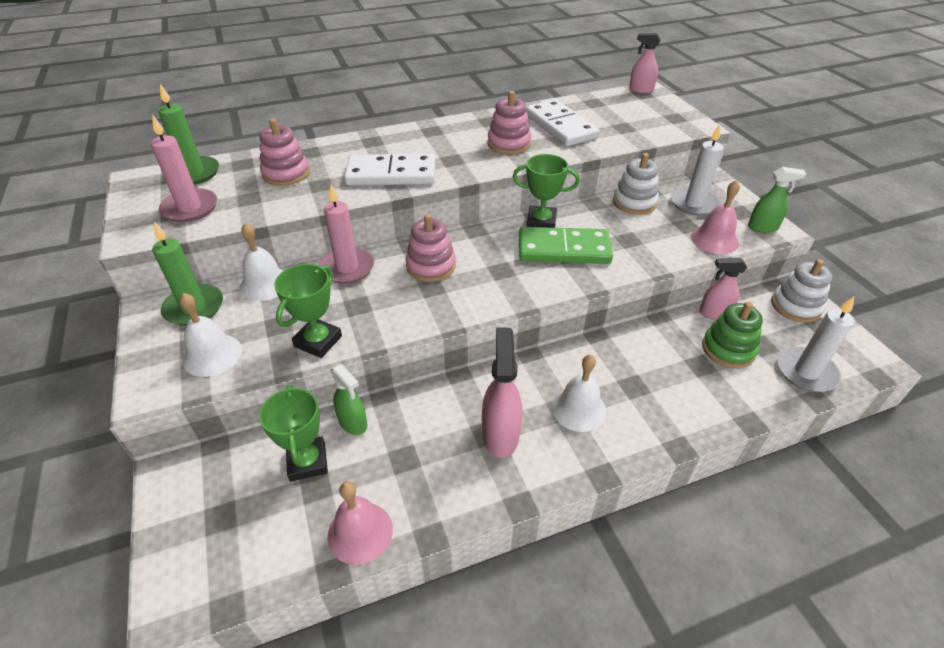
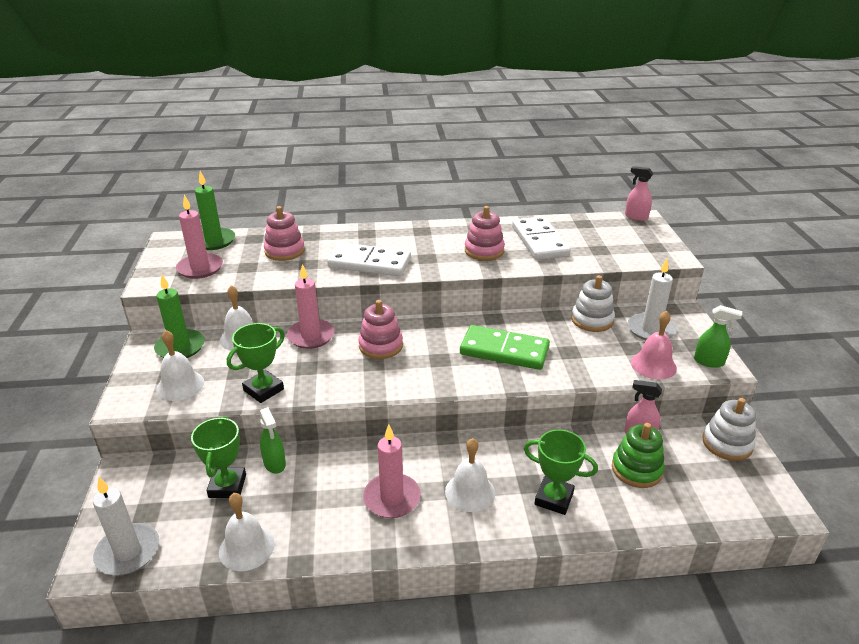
camera: 15 degrees right, 10 degrees down
pink bell [328,481,393,565] -> white bell [219,493,275,571]
pink spray bottle [482,328,522,458] -> pink candle [363,424,421,518]
green trophy [513,154,580,228] -> green trophy moved to [523,429,598,515]
white candle [778,296,854,392] -> white candle moved to [93,477,159,576]

